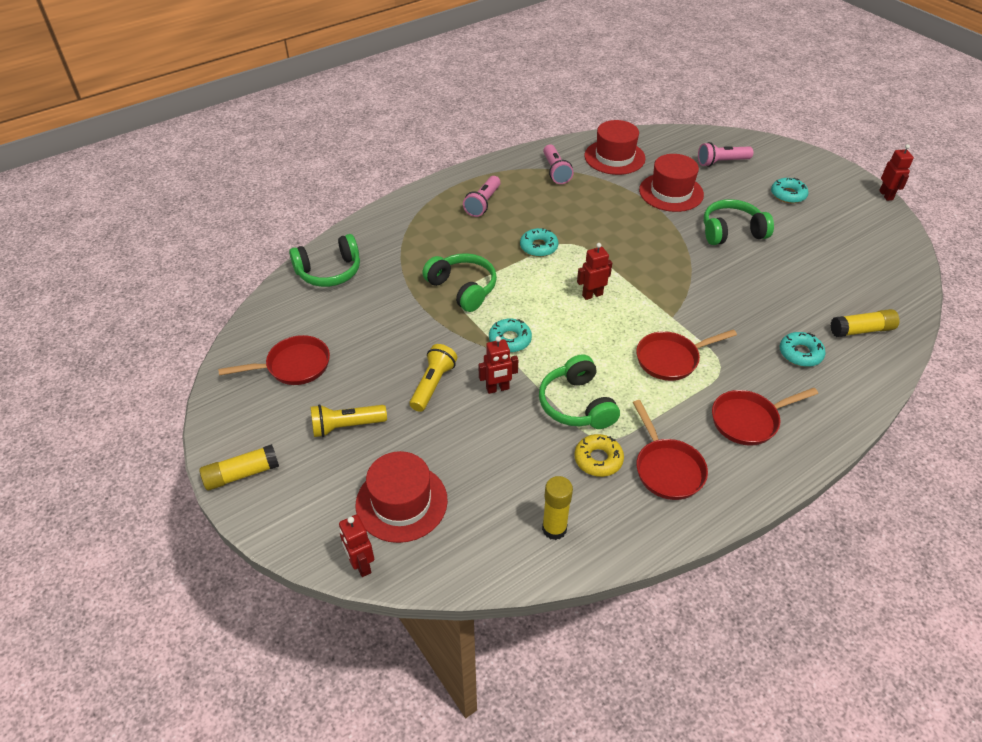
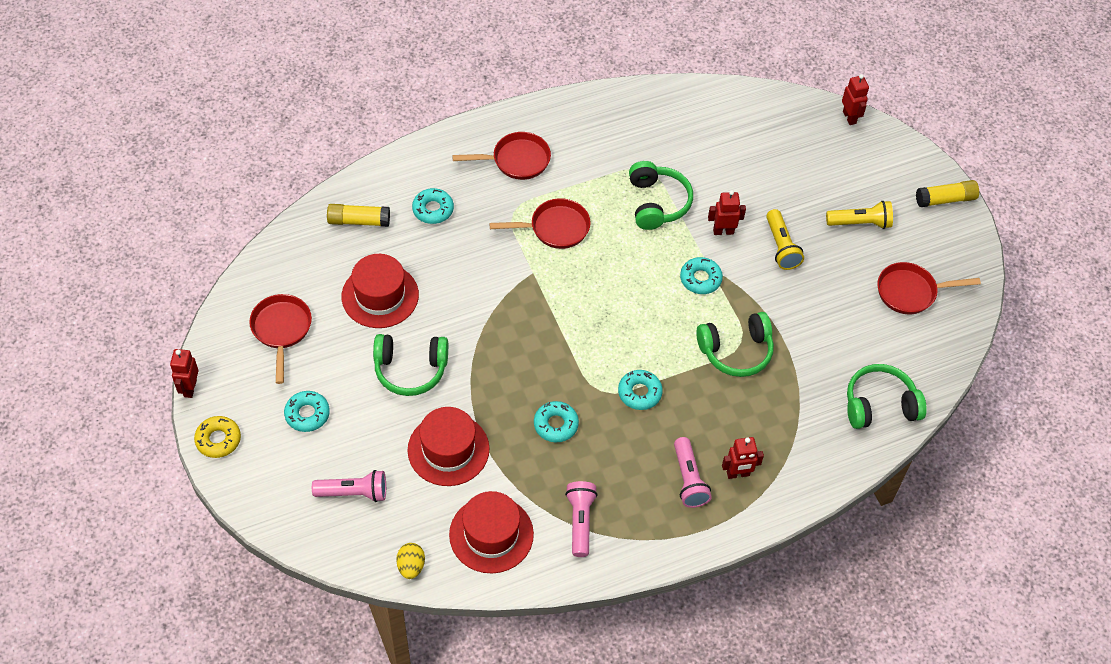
camera: 170 degrees left, 10 degrees up
red hat [356,451,448,543] -> red hat moved to [342,254,419,328]
yellow flashlight [410,344,457,412] -> yellow flashlight turned 45 degrees counterclockwise [766,209,804,270]
green headphones [422,253,497,312] -> green headphones turned 75 degrees counterclockwise [696,312,774,377]
pink flashlight [463,176,501,217] -> pink flashlight turned 135 degrees clockwise [674,437,712,508]
yellow glue stick [542,476,573,540] -> none
yellow donut [575,434,624,477] -> yellow donut moved to [194,416,241,458]
red robot [577,243,612,300] -> red robot moved to [722,437,764,479]
red pan [633,400,708,500] -> red pan moved to [249,294,312,384]
none -> yellow egg [396,543,425,579]
none -> turquoise donut [534,401,579,442]

